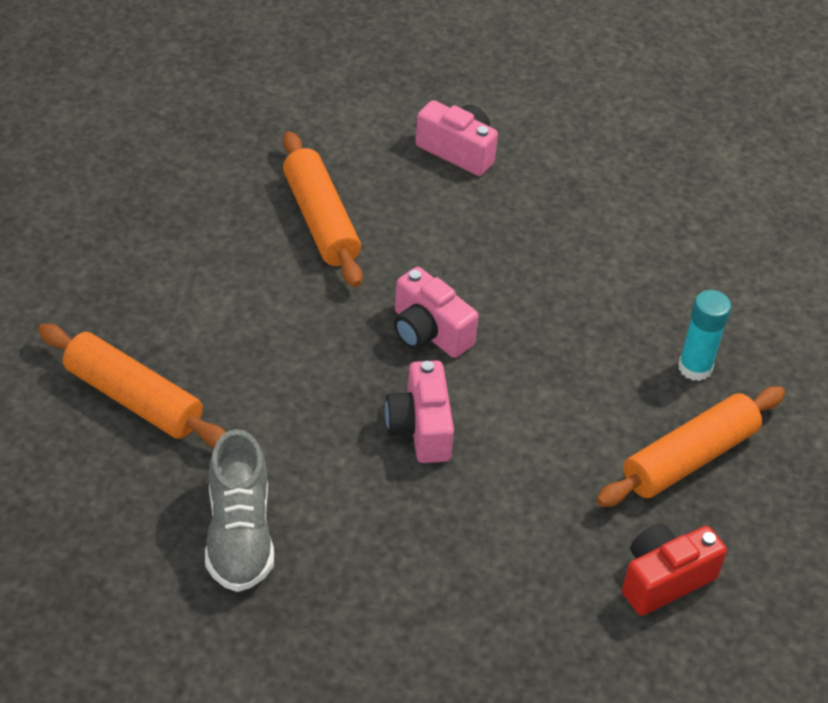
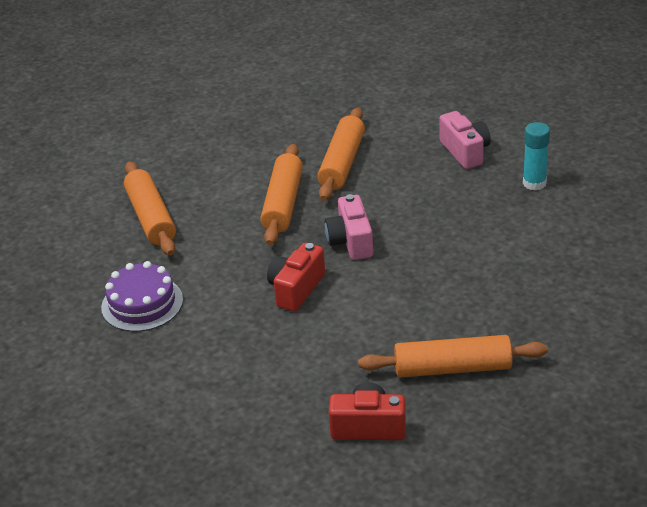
camera: 40 degrees right, 10 degrees down
grey shoe [205,429,274,592] -> purple cake [101,261,183,332]
pink camera [385,361,454,463] -> red camera [267,243,325,311]
turquoise glue stick [678,290,731,381] -> turquoise glue stick moved to [523,122,550,191]
none -> orange rolling pin [260,144,303,245]

